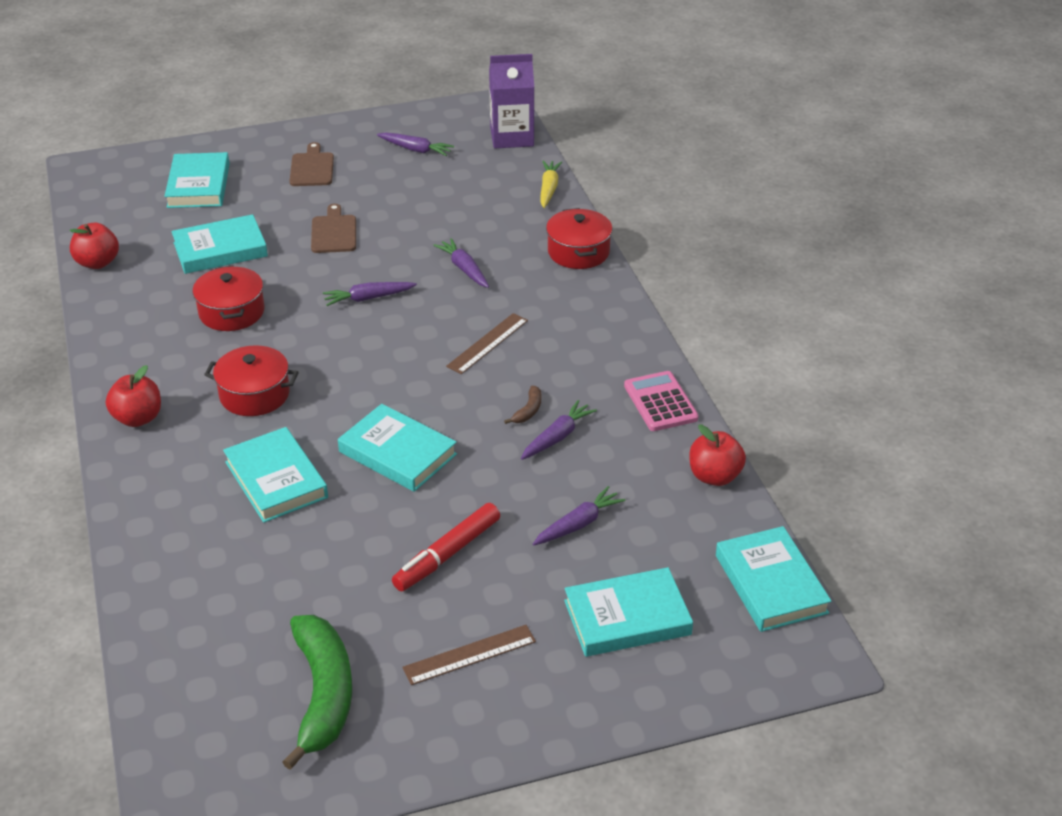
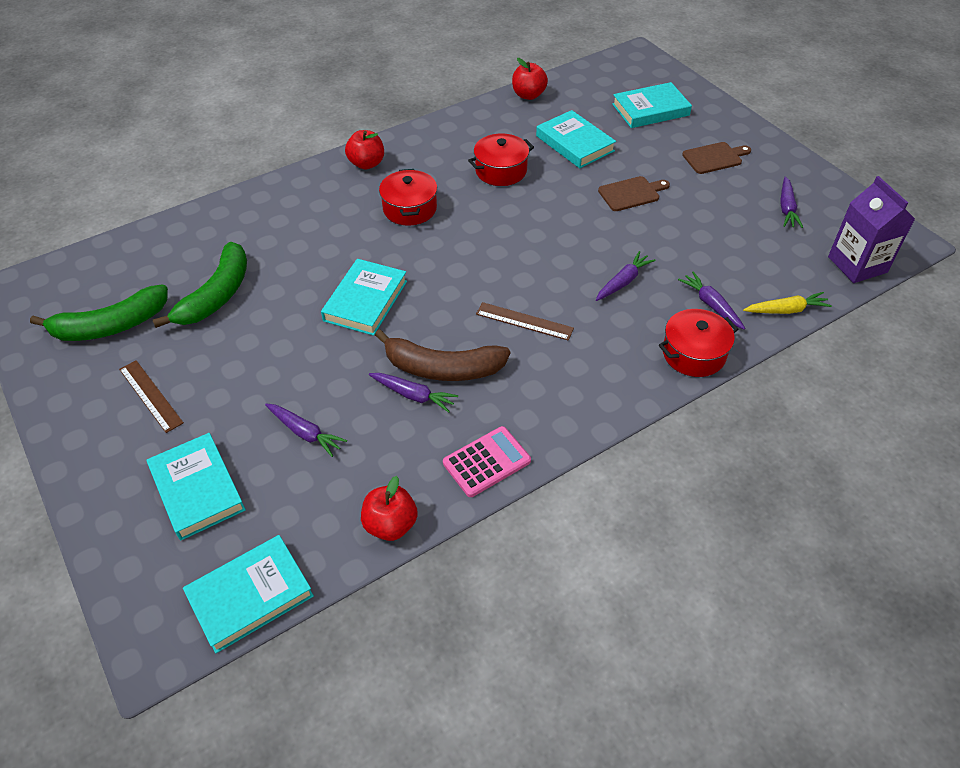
camera: 75 degrees right, 10 degrees up
turquoise book [223,427,328,523] -> none
purple carrot [323,282,417,306] -> purple carrot moved to [678,272,745,329]
red marker [392,503,500,591] -> none
brown banana [504,386,541,424] -> brown banana [375,329,510,381], size x2.46
none -> green banana [153,242,247,328]

